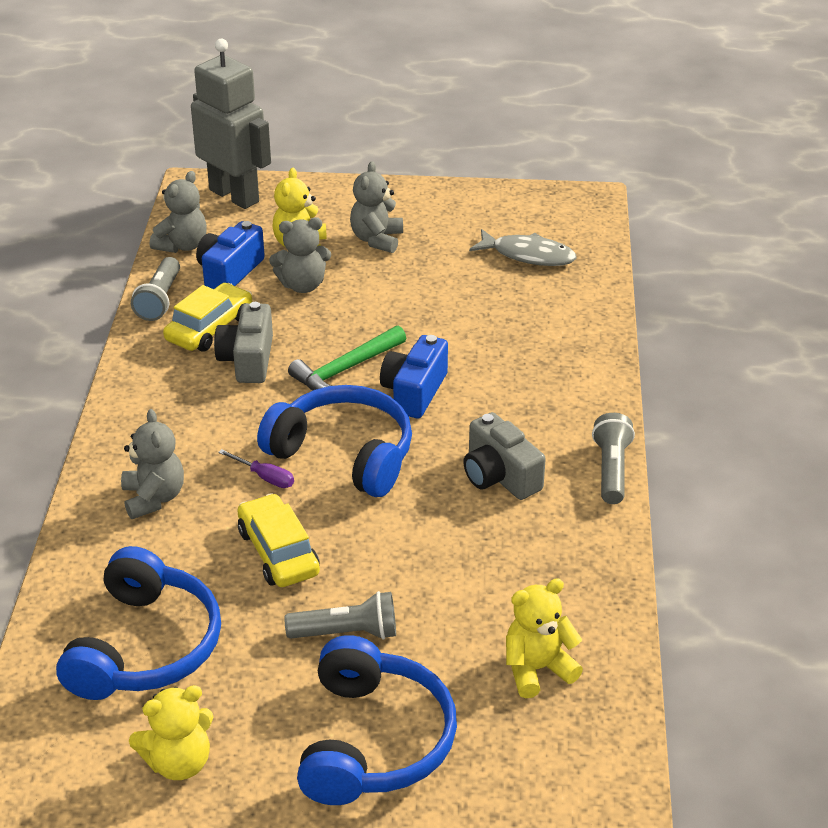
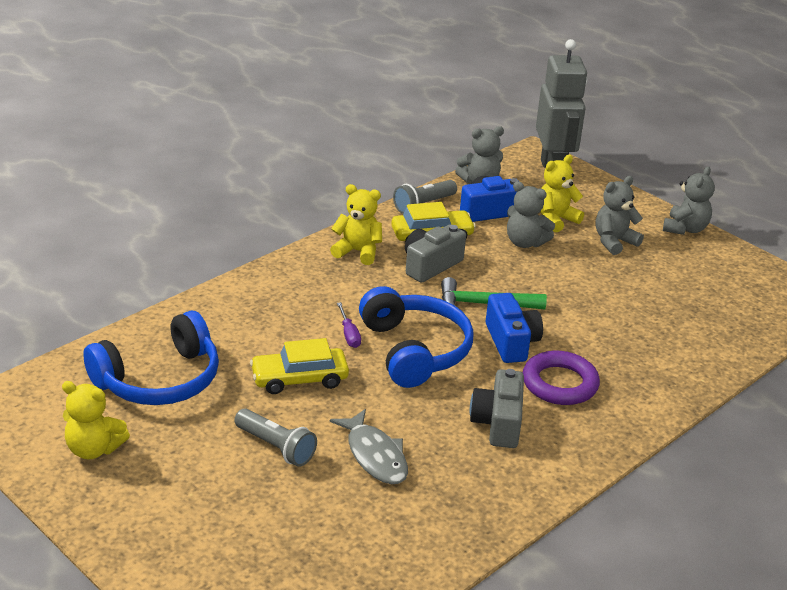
camera: 40 degrees right, 5 degrees down
grey teddy bear [121,409,184,519] -> grey teddy bear moved to [663,166,715,235]
yellow car [237,493,320,587] -> yellow car turned 120 degrees counterclockwise [250,338,349,394]
blue headphones [297,635,457,805] -> none
blue camera [380,335,448,418] -> blue camera turned 105 degrees clockwise [486,293,543,363]
grey fish [469,229,577,266] -> grey fish moved to [330,409,408,484]
yellow teddy bear [506,578,583,698] -> yellow teddy bear moved to [330,184,382,265]
grey flashlight [592,413,635,504] -> none
none -> purple ring [523,351,600,405]

